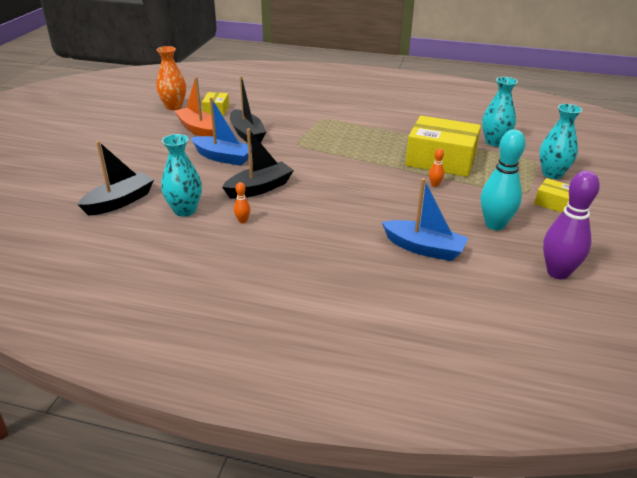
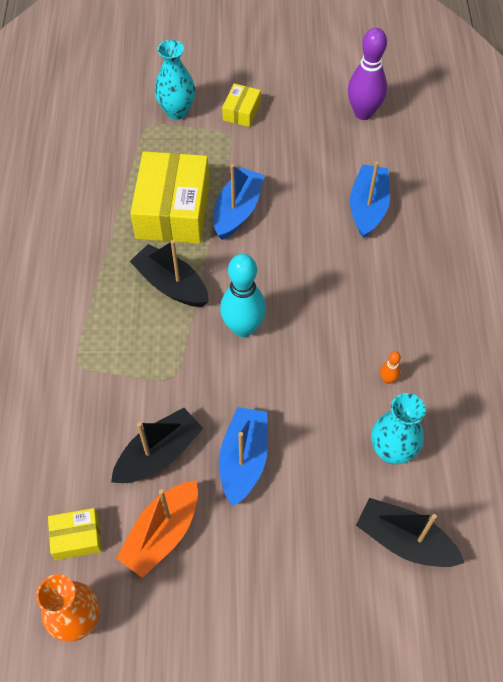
camera: 105 degrees left, 25 degrees up
black boat [222,128,294,199] -> black boat moved to [129,240,209,307]
orange bowling pin [429,148,444,187] -> blue boat [213,164,265,240]
turquoise bowling pin [481,129,526,230] -> turquoise bowling pin moved to [220,254,266,337]
turquoise vase [482,77,518,147] -> none

